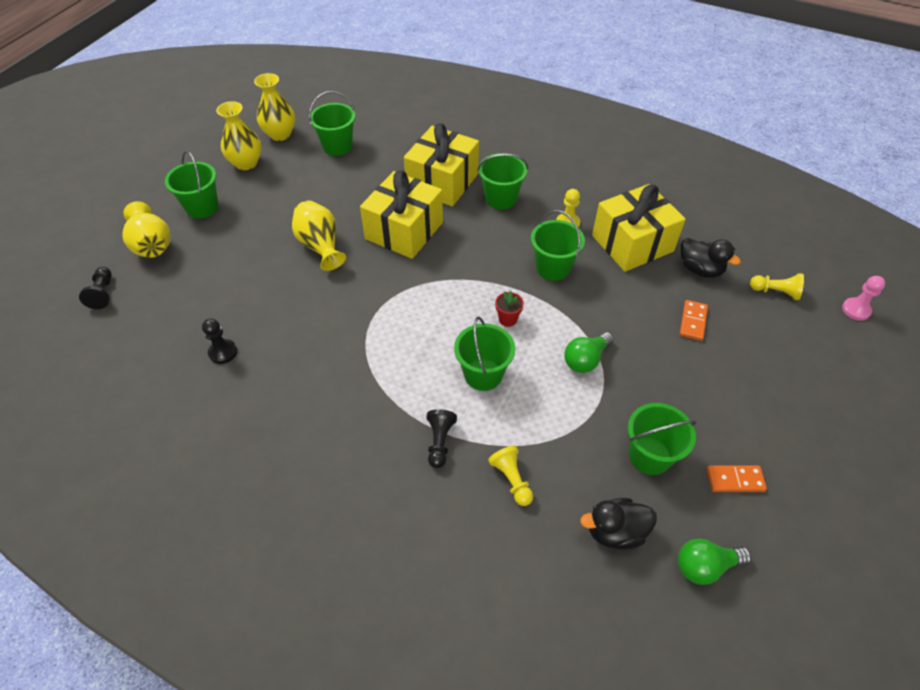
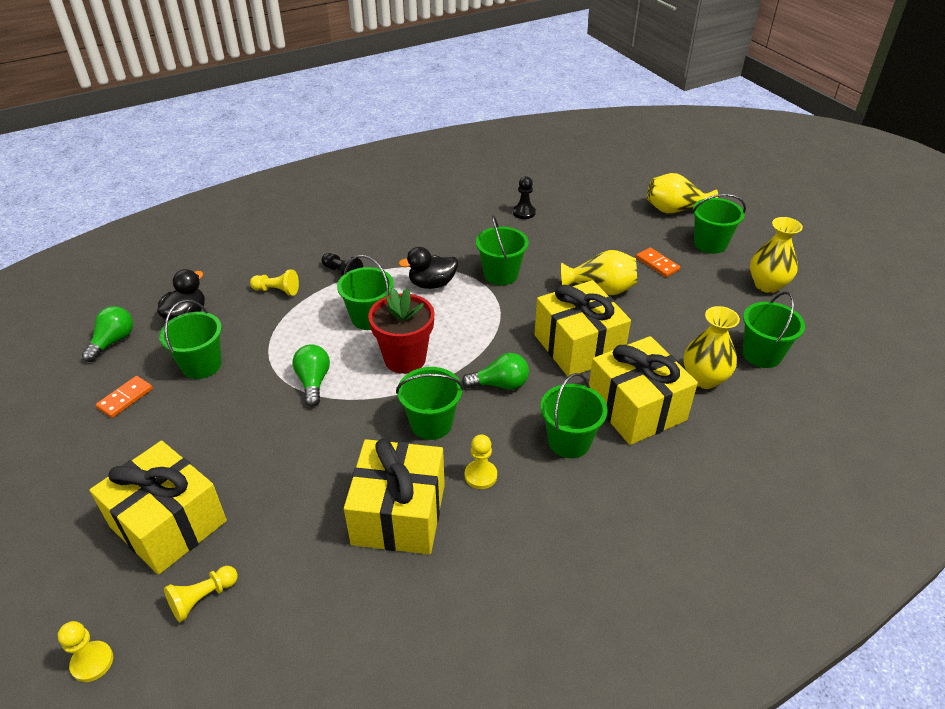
camera: 125 degrees right, 10 degrees down
black pawn [79,267,112,309] -> none
yellow vase [254,73,295,141] -> yellow vase moved to [683,306,740,389]
red flower pot [495,291,524,327] -> red flower pot [368,288,434,374], size x2.15
orange domino [680,300,708,341] -> orange domino moved to [636,247,680,277]
black duck [681,238,741,278] -> black duck moved to [399,247,458,289]
pink pawn [842,276,885,321] -> yellow pawn [58,621,113,682]
none -> yellow gift [90,441,227,575]
none -> green light bulb [462,353,529,390]
none -> green bucket [476,215,529,285]

